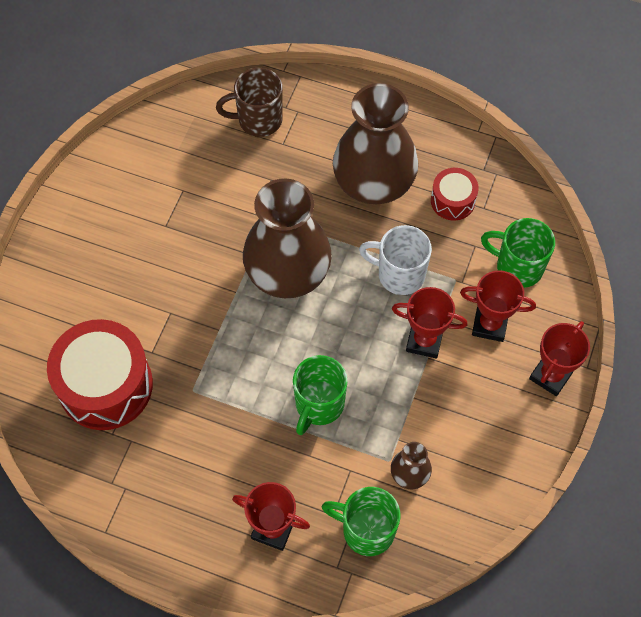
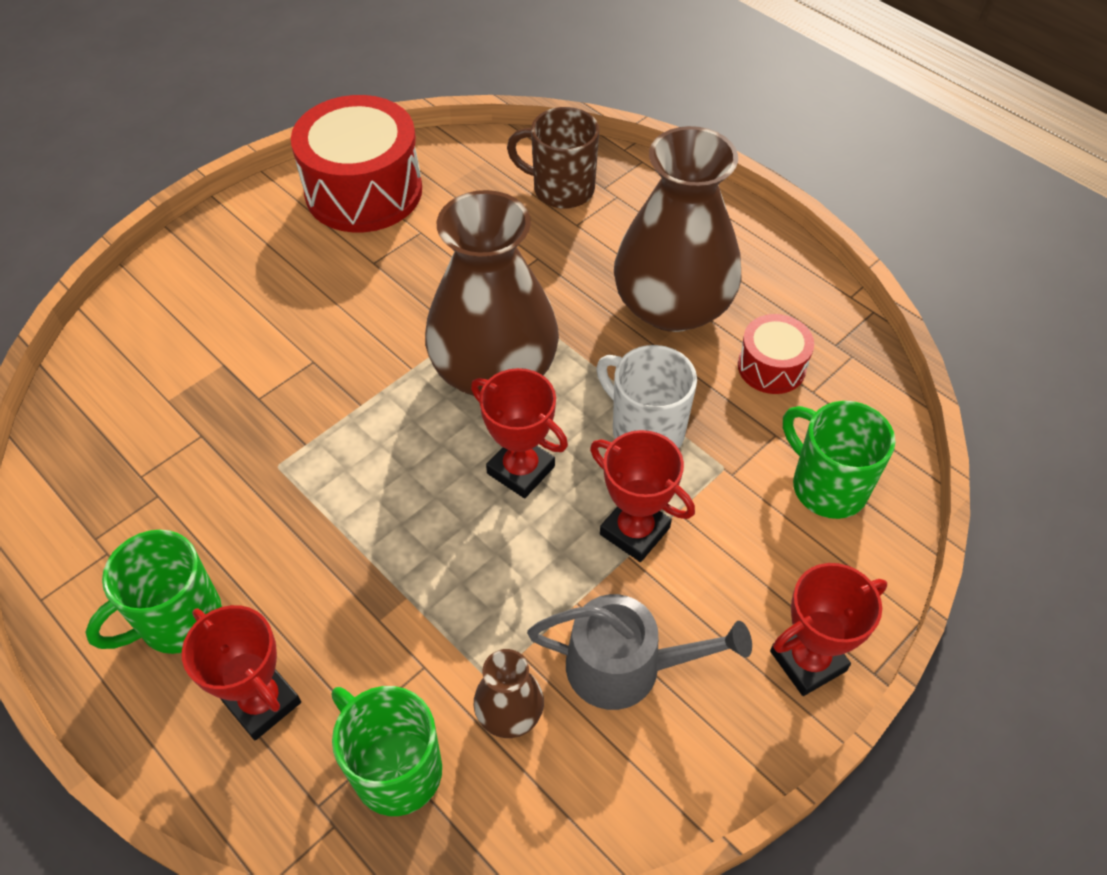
camera: 25 degrees right, 10 degrees down
red drum [47,319,153,430] -> red drum moved to [291,95,422,232]
green mug [293,355,348,435] -> green mug moved to [85,530,222,654]
red trophy [460,270,536,342] -> red trophy moved to [471,368,568,498]
none -> grey watering can [527,594,752,710]

